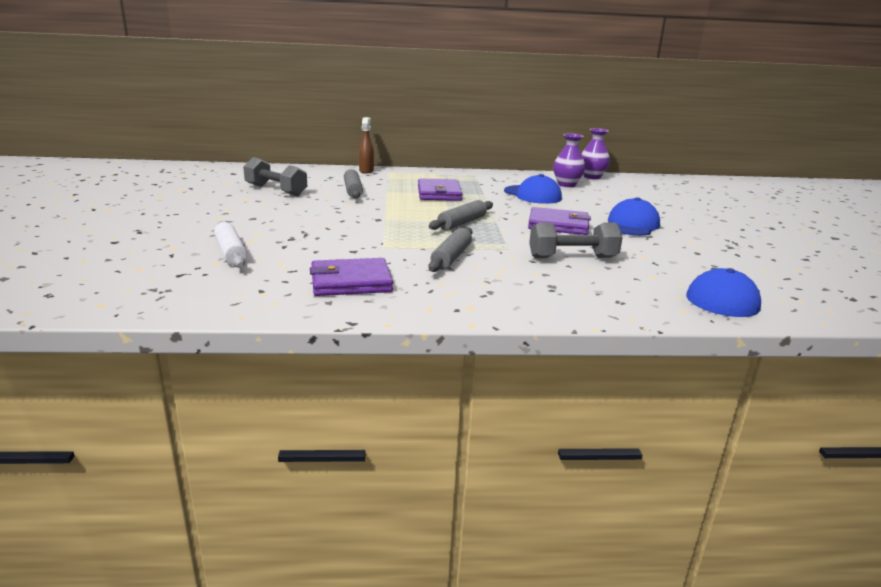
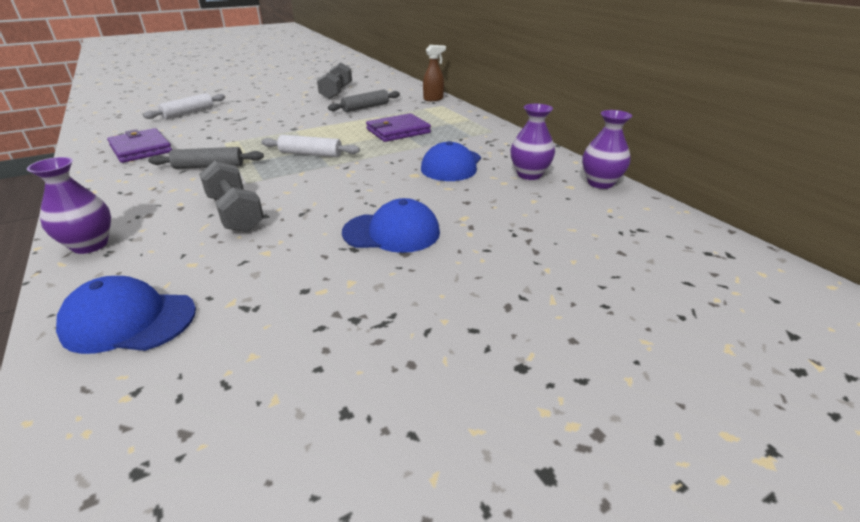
camera: 65 degrees right, 10 degrees up
grey rolling pin [429,200,493,230] -> white rolling pin [261,135,360,157]
purple wallet [528,207,591,235] -> none
none -> purple vase [27,157,111,254]

